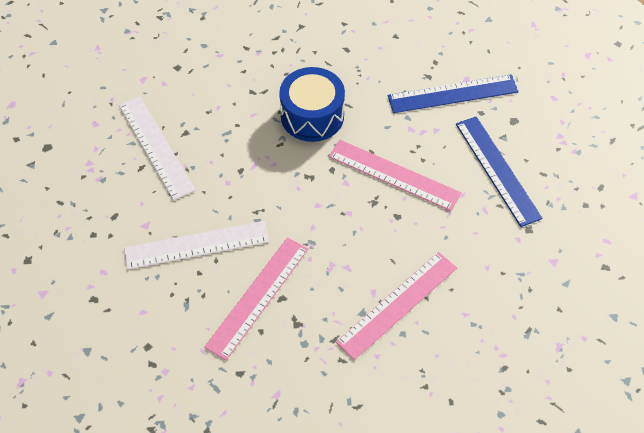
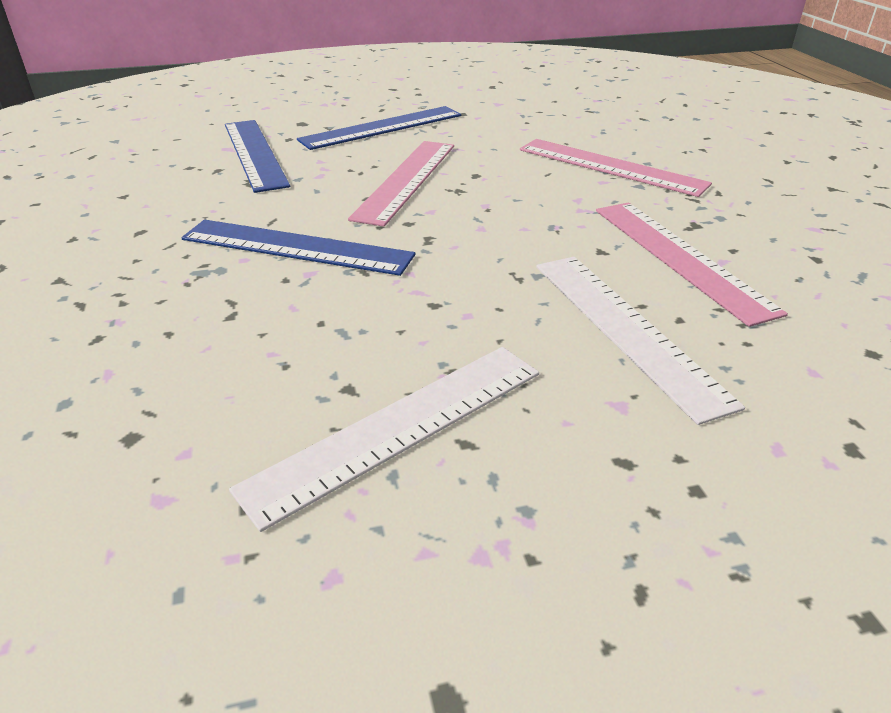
camera: 100 degrees left, 20 degrees down
pink ruler [204,237,308,360] -> pink ruler turned 45 degrees clockwise [596,203,788,327]
blue drum [279,67,345,142] -> blue ruler [181,220,415,276]

